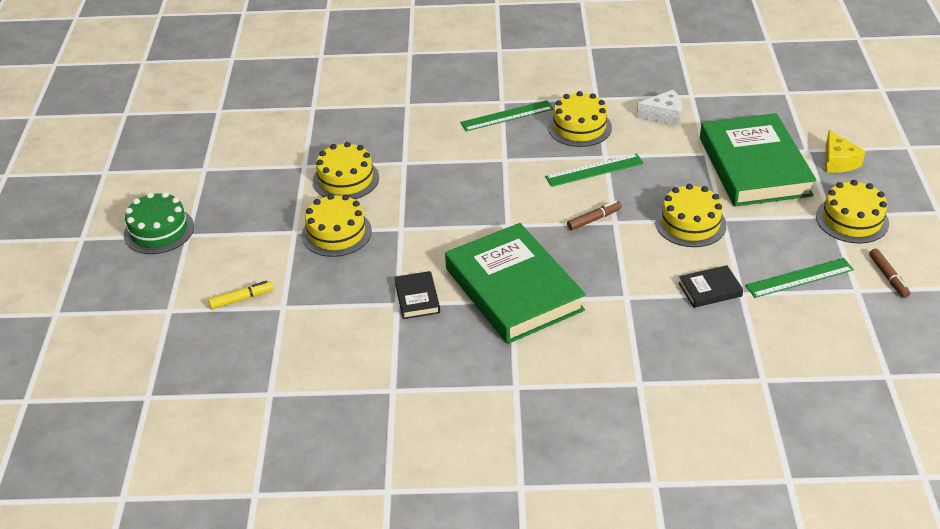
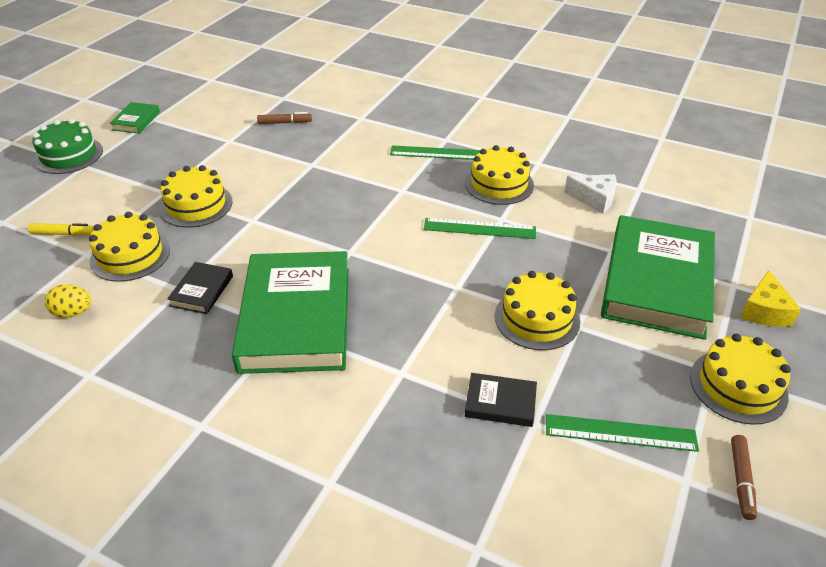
camera: 25 degrees right, 0 degrees up
yellow cake [313,142,379,199] -> yellow cake moved to [89,212,170,282]
brown marker [567,201,622,230] -> brown marker moved to [257,112,312,124]
none -> yellow egg [45,284,91,318]
none -> green book [109,102,160,134]

